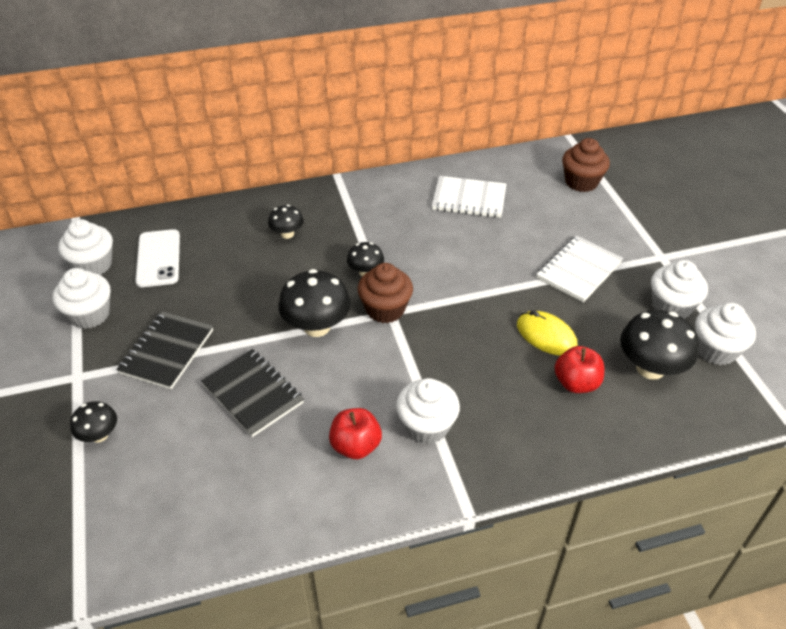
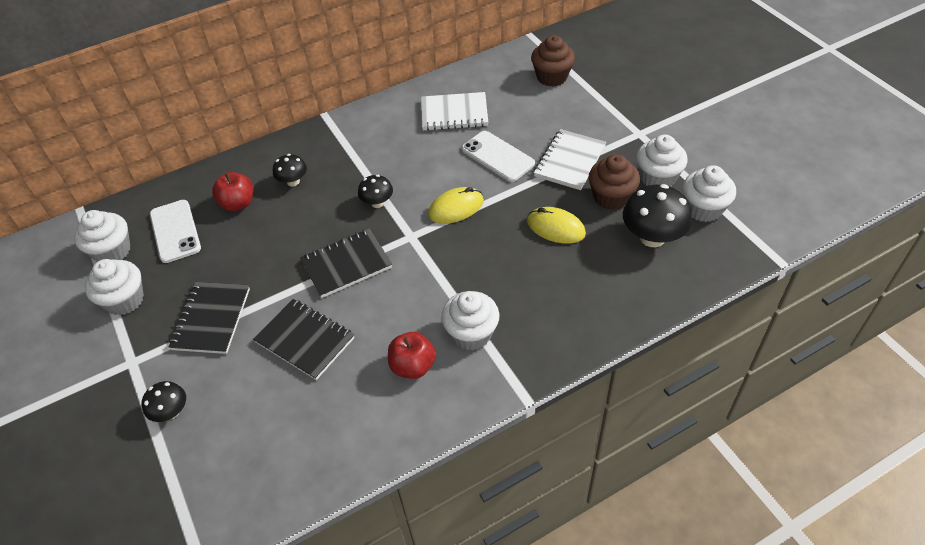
camera: 10 degrees left, 5 degrees up
black mushroom [278,269,351,337] -> black notebook [300,228,392,298]
brown cupcake [358,263,413,323] -> brown cupcake moved to [588,154,640,210]
red apple [555,346,604,393] -> red apple moved to [212,172,254,211]
none -> yellow mouse [428,187,484,224]
none -> white phone [461,131,535,182]

